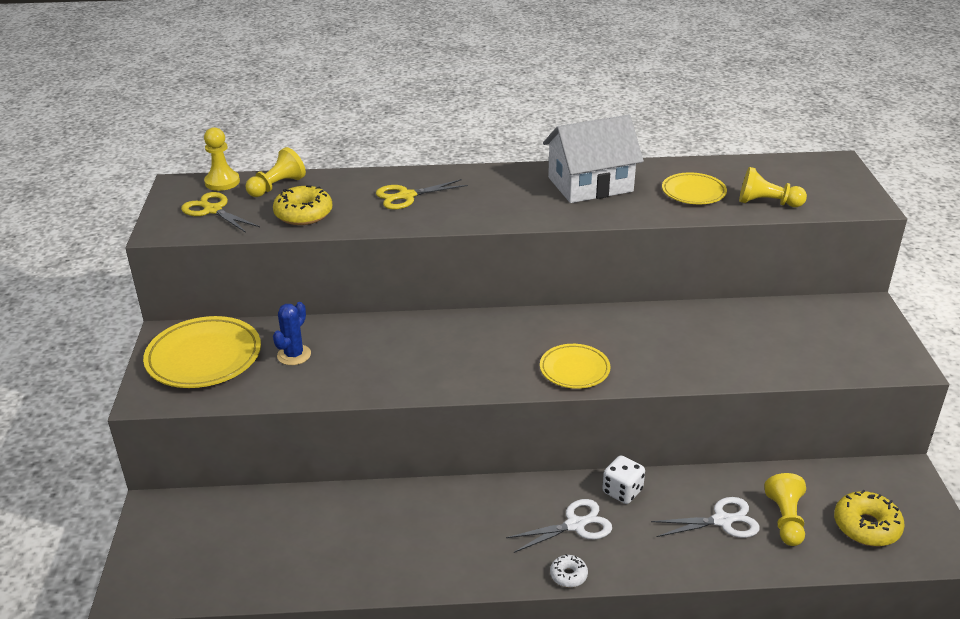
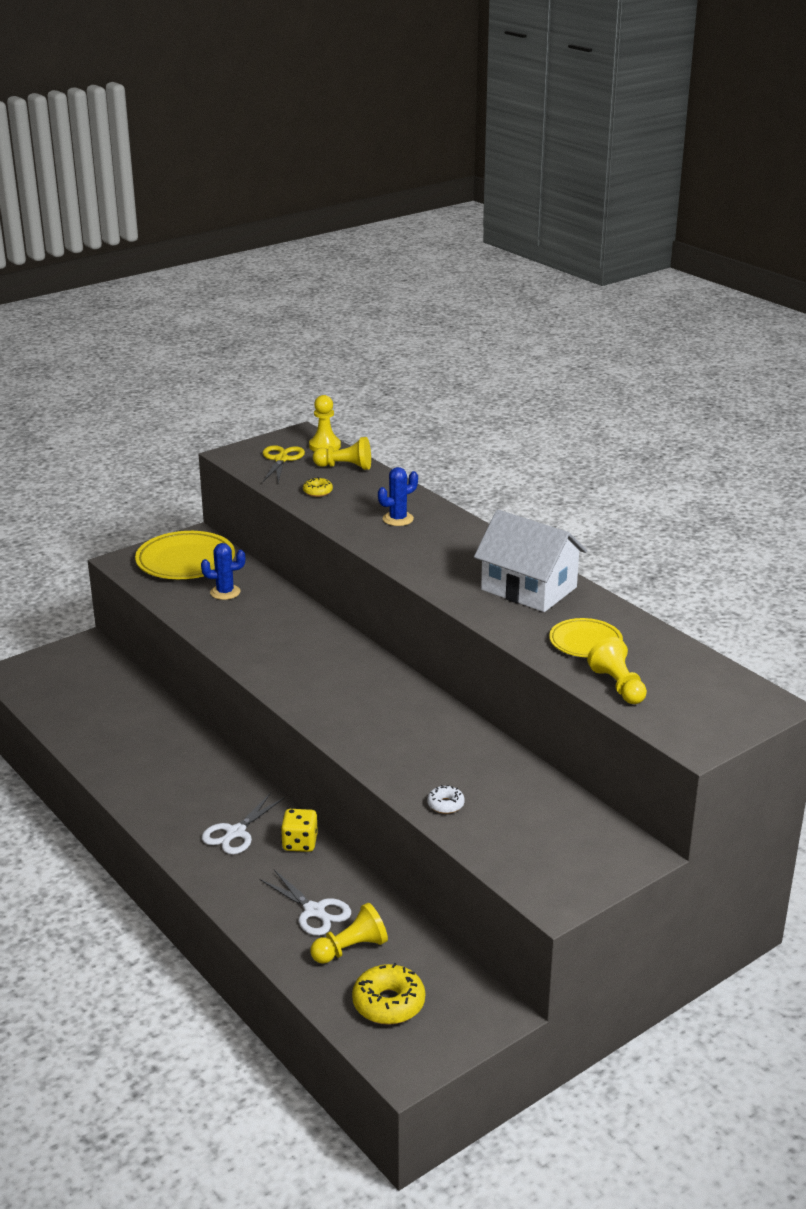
camera: 55 degrees right, 5 degrees down
yellow donut [273,185,332,225] -> yellow donut [303,477,333,497], size x0.55
yellow scissors [376,179,468,210] -> blue cactus [378,467,418,526]
white scissors [506,499,612,553] -> white scissors turned 90 degrees clockwise [202,793,285,854]
yellow plate [540,344,611,389] -> none
white donut [550,554,588,587] -> white donut moved to [427,785,465,814]
white dice [602,455,645,504] -> yellow dice [281,809,318,852]

